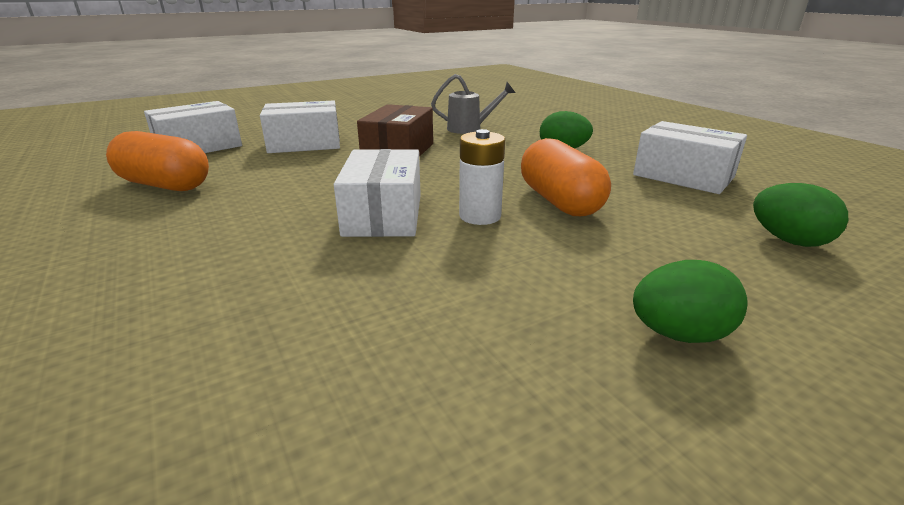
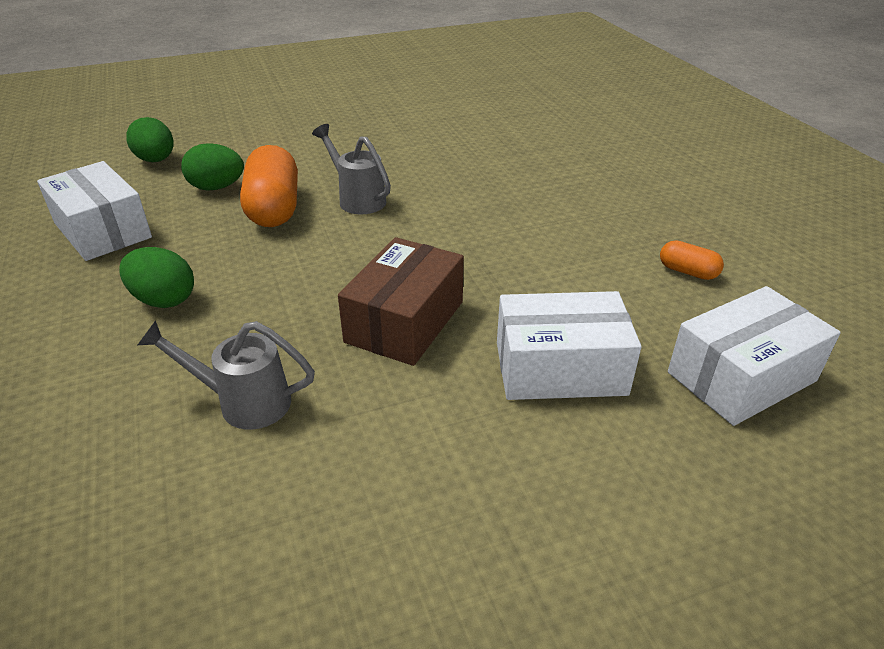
camera: 170 degrees left, 10 degrees up
orange capsule [106,131,209,191] -> orange capsule [660,240,724,280], size x0.49
white box [334,149,421,237] -> none
white battery [459,129,505,225] -> grey watering can [312,124,391,214]
green egg [633,260,748,343] -> green egg moved to [181,143,244,191]

